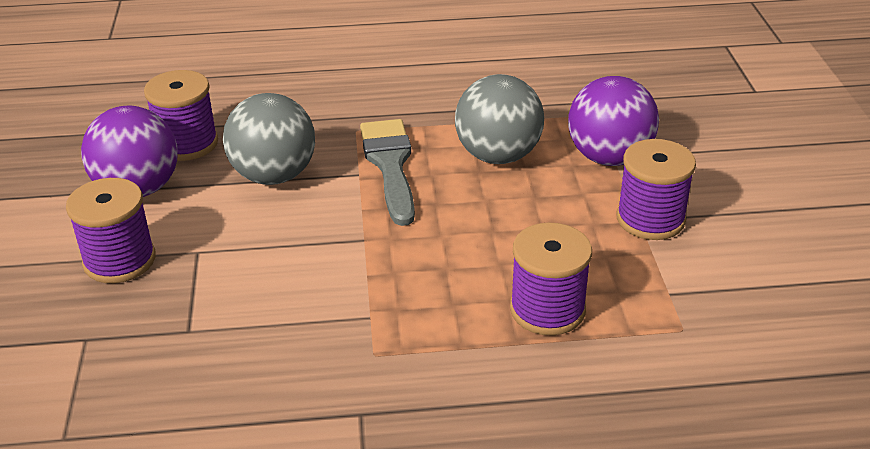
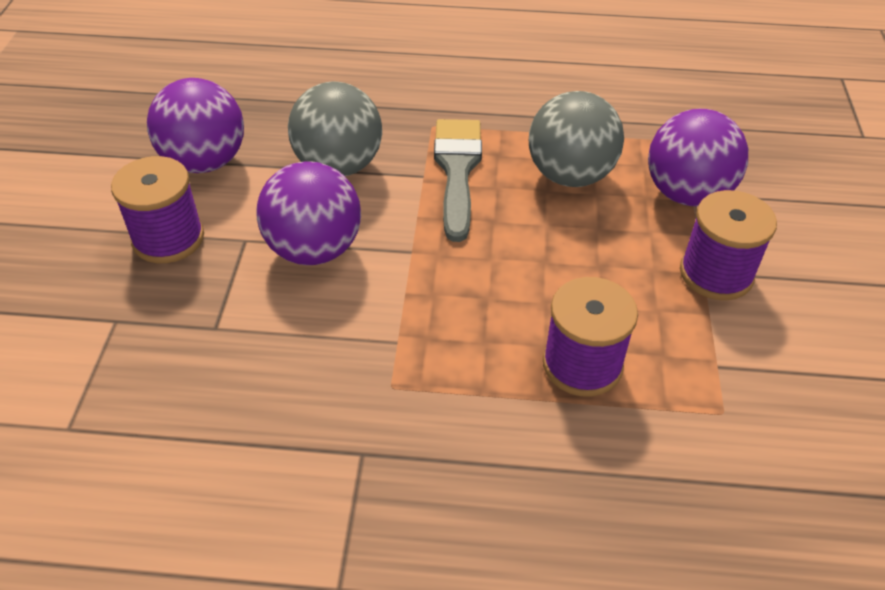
camera: 10 degrees right, 10 degrees up
purple spool [144,70,218,161] -> none
none -> purple ball [256,161,361,265]

